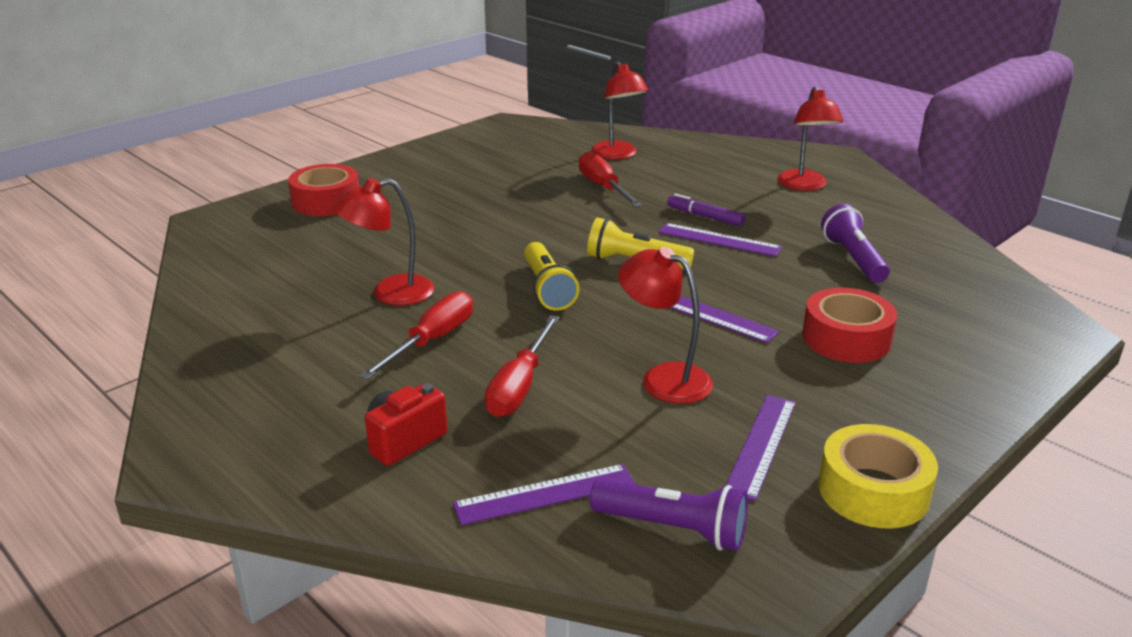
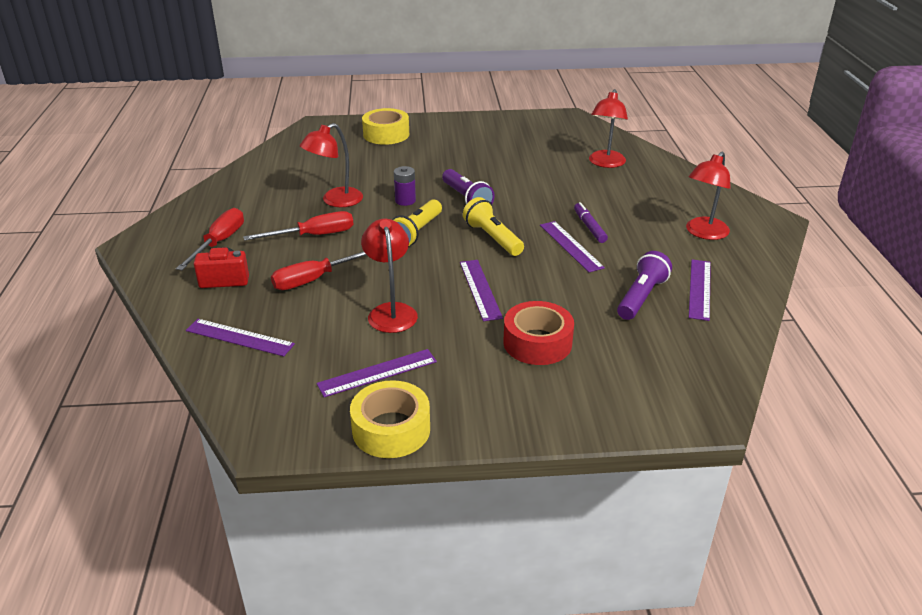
camera: 40 degrees right, 5 degrees up
red tape [288,164,359,216] -> yellow tape [362,108,409,145]
red lamp [333,178,435,305] -> red lamp turned 60 degrees counterclockwise [300,123,363,207]
red screwdriver [579,151,643,207] -> red screwdriver moved to [176,208,244,270]
purple flashlight [590,479,748,551] -> purple flashlight moved to [442,169,495,204]
none -> purple battery [394,166,416,206]
none -> purple ruler [689,259,711,321]

